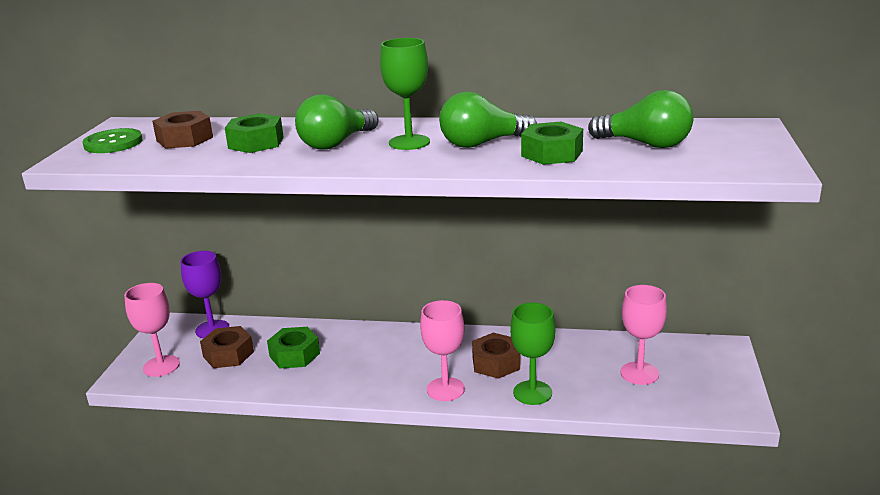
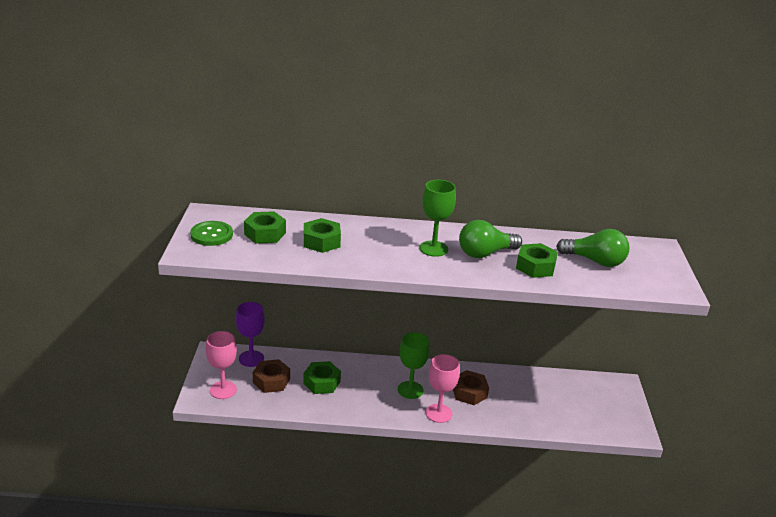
camera: 10 degrees left, 5 degrees up
brown nut [152,111,213,149] -> green nut [244,211,286,244]
green light bulb [295,94,378,149] -> none
green goblet [510,303,555,405] -> green goblet moved to [398,332,429,399]
pink goblet [620,285,667,385] -> none

